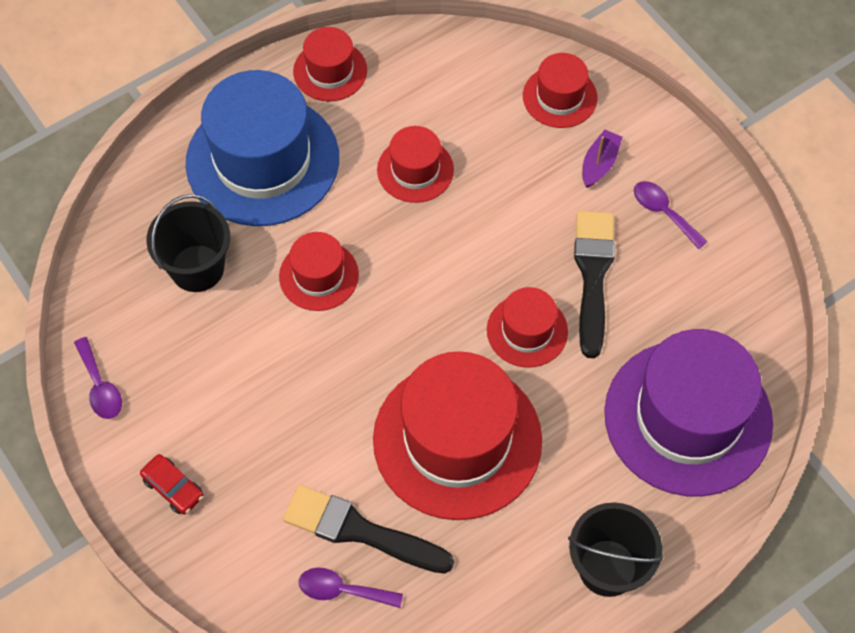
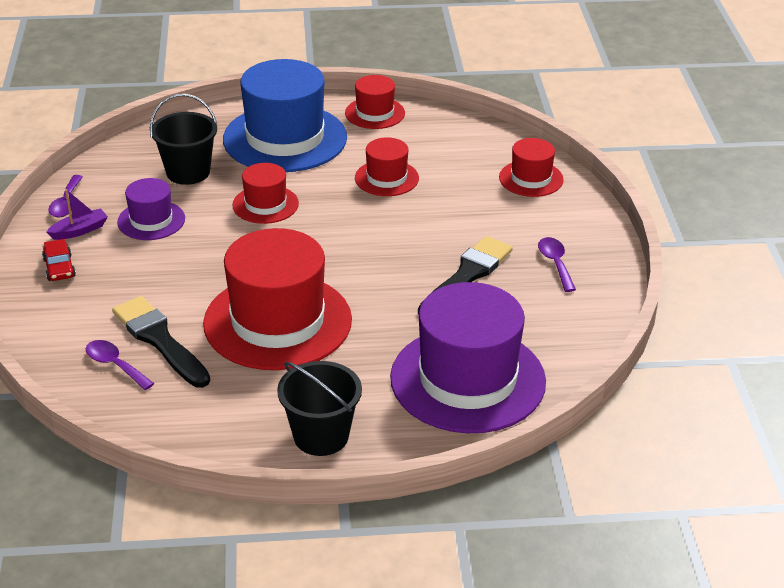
camera: 30 degrees right, 25 degrees down
red hat [487,287,568,368] -> none
purple boat [582,130,622,188] -> purple boat moved to [46,189,108,240]
none -> purple hat [117,178,185,240]

